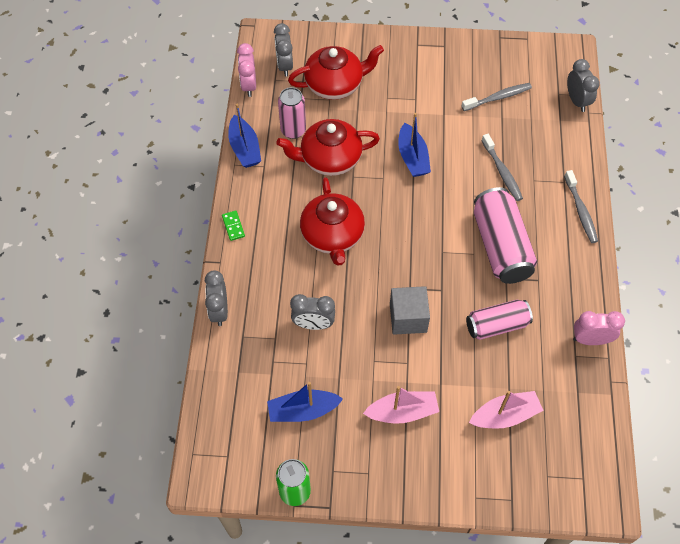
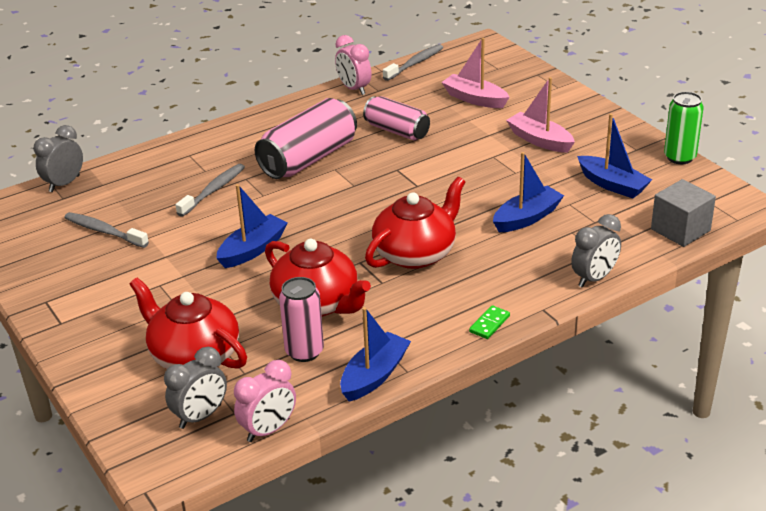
camera: 125 degrees left, 25 degrees down
grey clock [290,294,335,330] -> blue boat [493,152,564,232]
grey cube [390,286,430,335] -> grey cube moved to [651,179,716,247]
grey toothbrush [564,170,598,243] -> grey toothbrush moved to [383,44,443,81]

